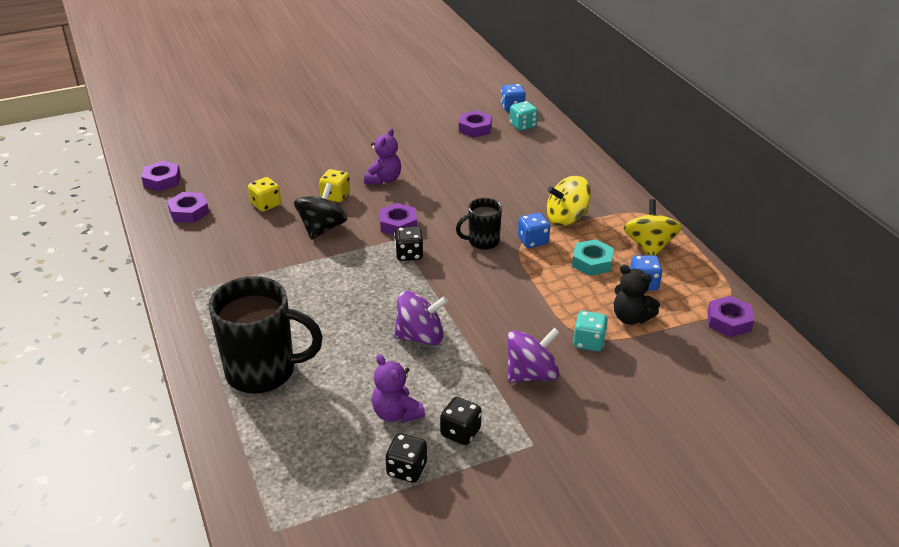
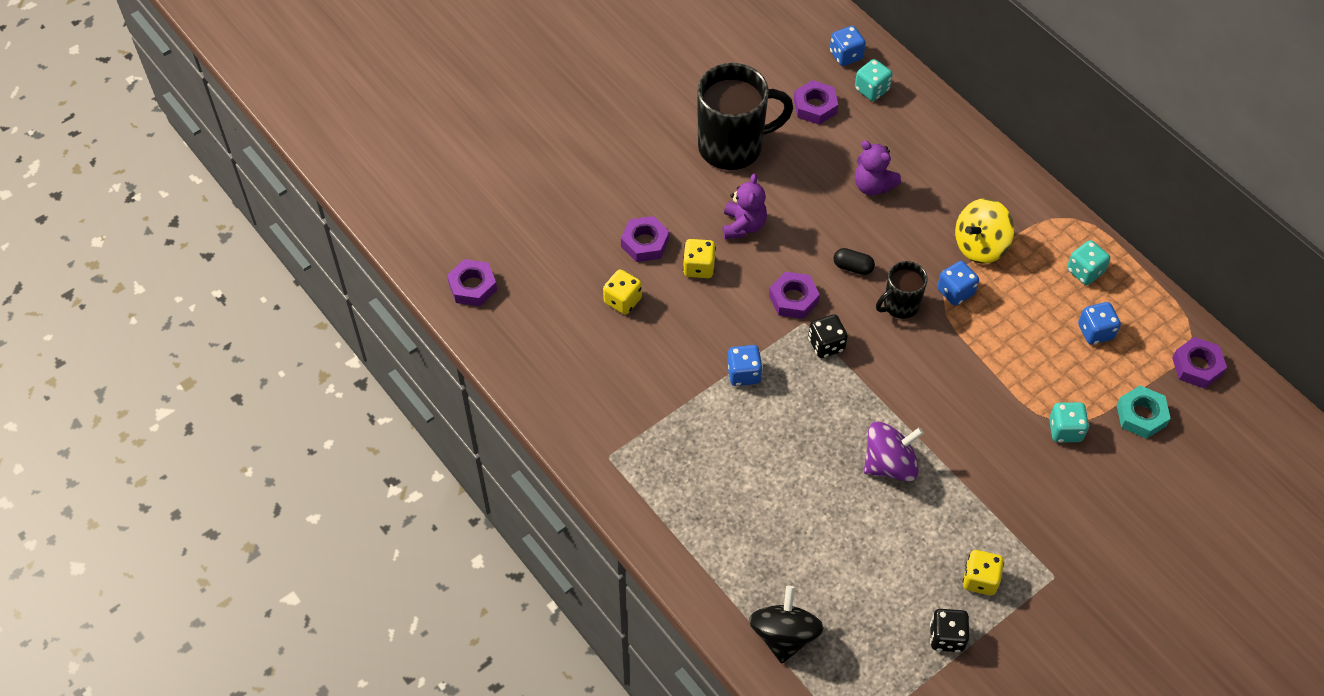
camera: 15 degrees left, 20 degrees up
purple nut [167,192,209,223] -> purple nut moved to [621,216,669,262]
black mug [208,276,323,394] -> black mug moved to [697,63,794,170]
black spinning top [294,183,347,240] -> black spinning top moved to [749,586,824,664]
purple teddy bear [372,354,425,423] -> purple teddy bear moved to [855,141,901,195]
black dice [440,397,482,445] -> yellow dice [963,550,1004,596]
purple spinning top [507,328,560,383] -> none
turquoise nut [572,239,614,276] -> turquoise nut moved to [1117,385,1171,439]
black teddy bear [614,264,660,325] -> none
yellow spinning top [624,199,682,256] -> turquoise dice [1067,240,1110,285]
none -> blue dice [727,345,763,386]
none -> black capsule [833,248,875,275]

